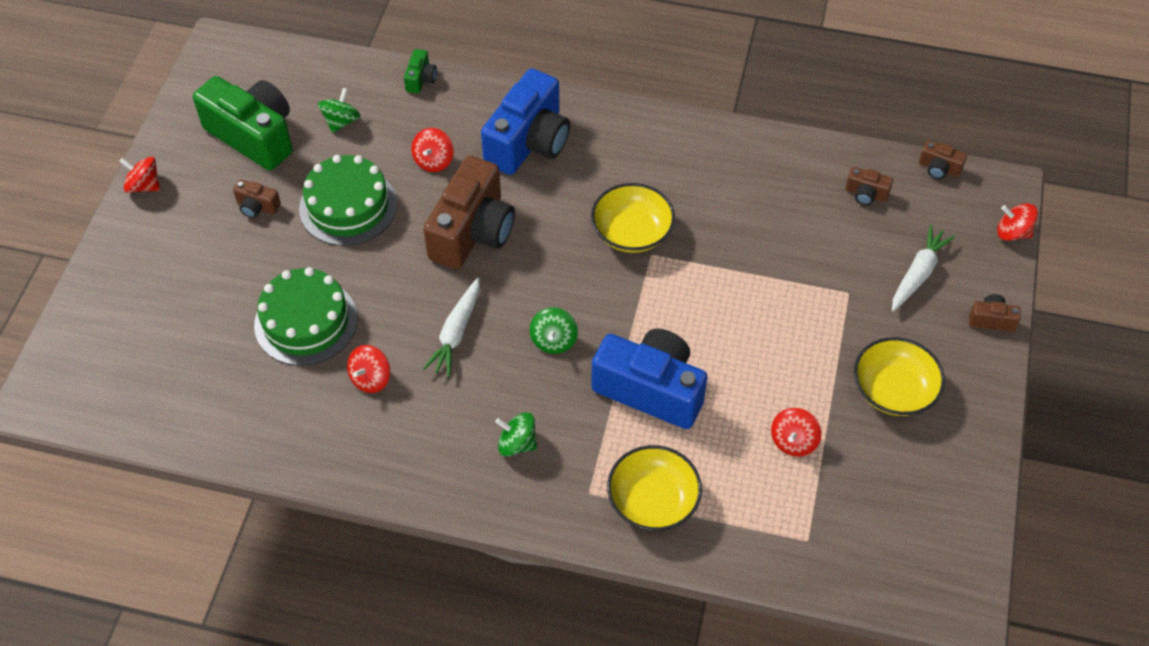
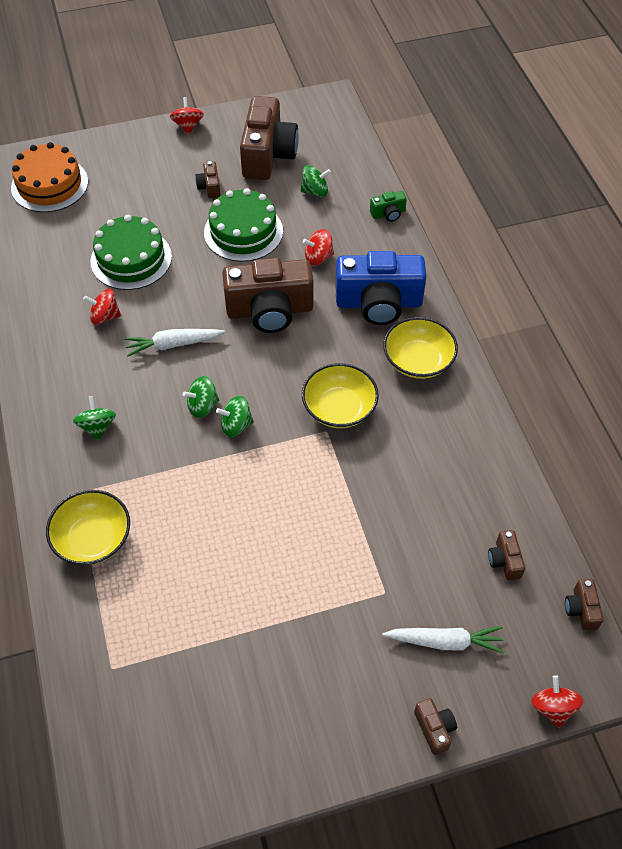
camera: 60 degrees right, 0 degrees up
green camera [193,76,293,171] -> brown camera [240,96,299,180]
blue camera [591,329,708,429] -> none
red spinning top [771,408,821,457] -> none
yellow bowl [854,337,945,416] -> yellow bowl moved to [383,317,458,379]
none -> orange cake [11,142,88,212]
none -> green spinning top [216,396,254,437]

